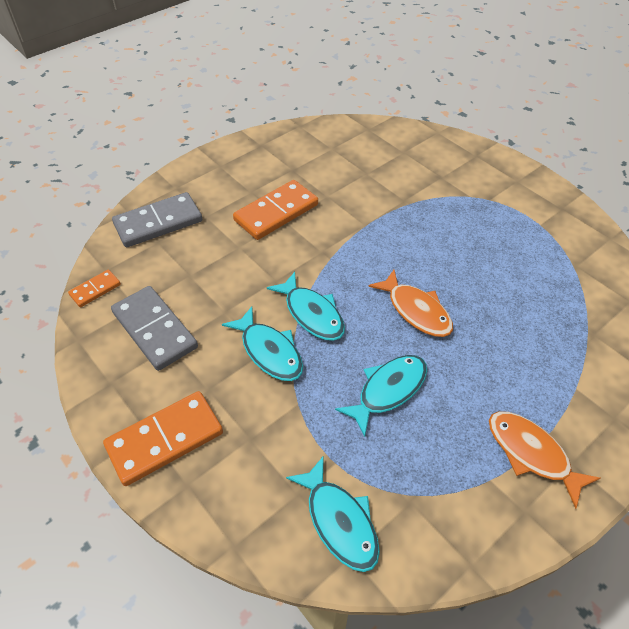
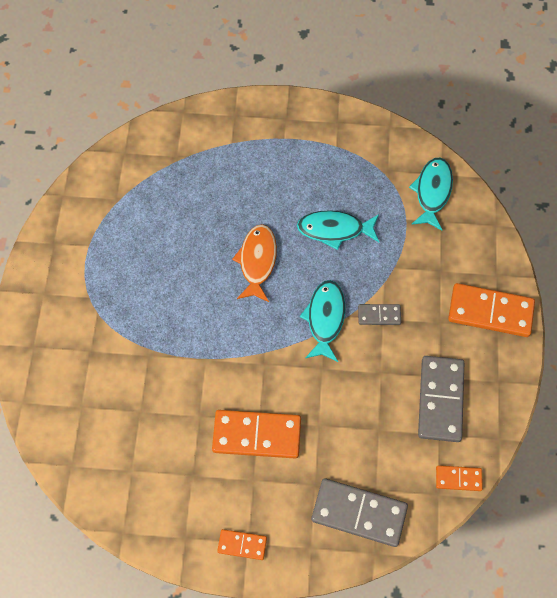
camera: 135 degrees left, 15 degrees up
turquoise fish [222,306,303,381] -> grey domino [358,304,401,325]
orange fish [489,412,601,509] -> none
none -> orange domino [217,529,267,560]

